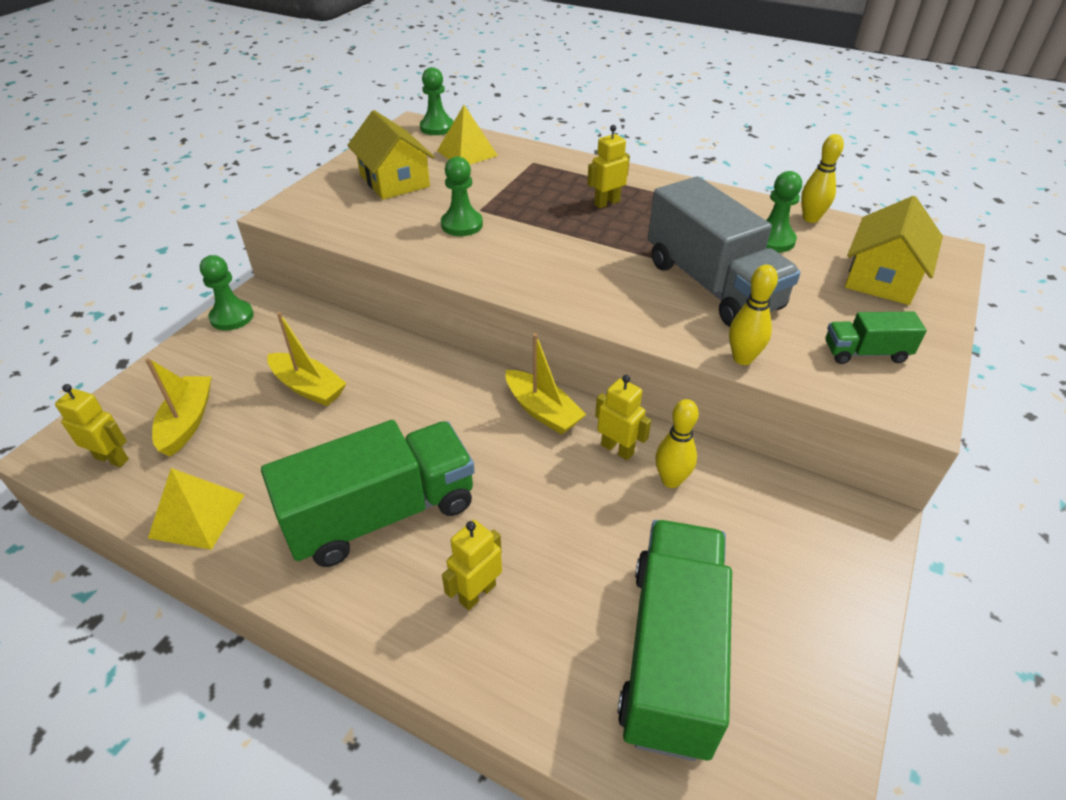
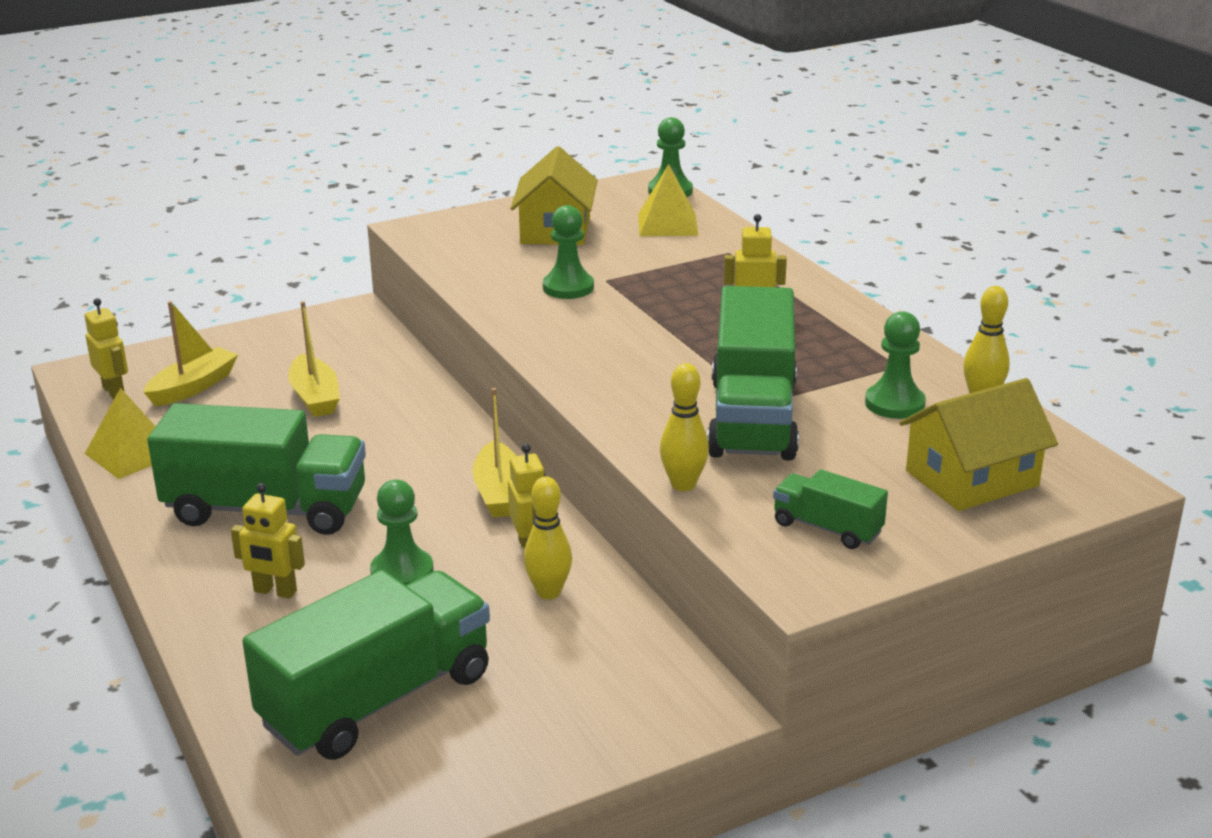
camera: 35 degrees right, 15 degrees down
green pawn [200,255,254,330] -> green pawn moved to [370,480,434,585]
yellow robot [442,520,502,610] -> yellow robot turned 150 degrees counterclockwise [231,483,305,599]
grey truck [648,176,801,327] -> green truck [707,286,799,461]

